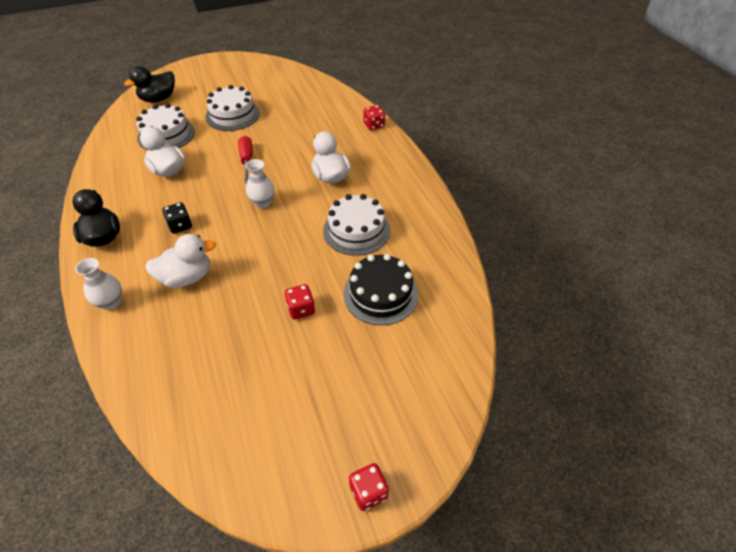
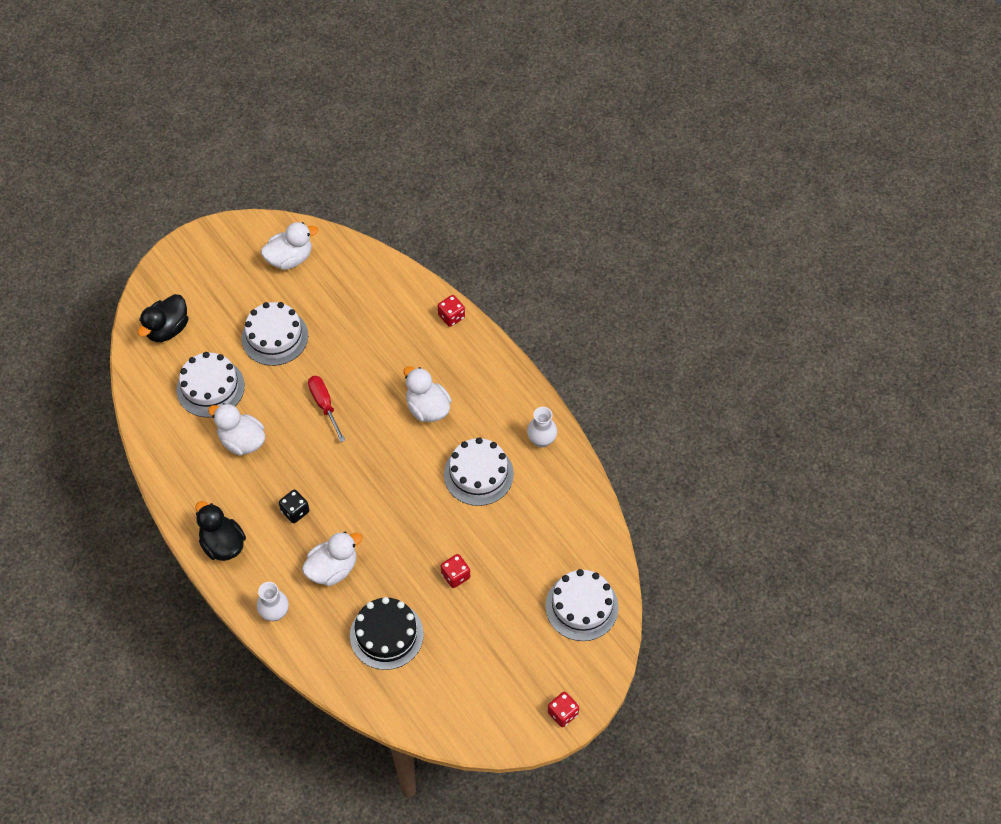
camera: 15 degrees left, 10 degrees up
white vase [246,159,275,208] -> white vase moved to [527,407,557,448]
black cake [344,254,418,325] -> black cake moved to [350,597,424,670]
none -> white duck [261,222,318,270]
none -> white cake [545,569,619,641]

